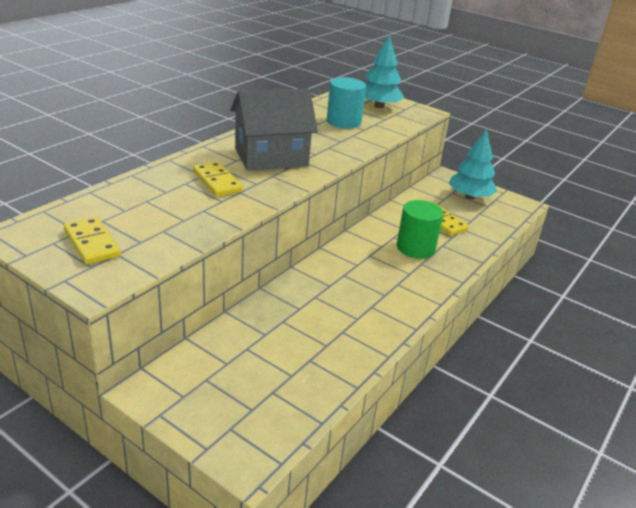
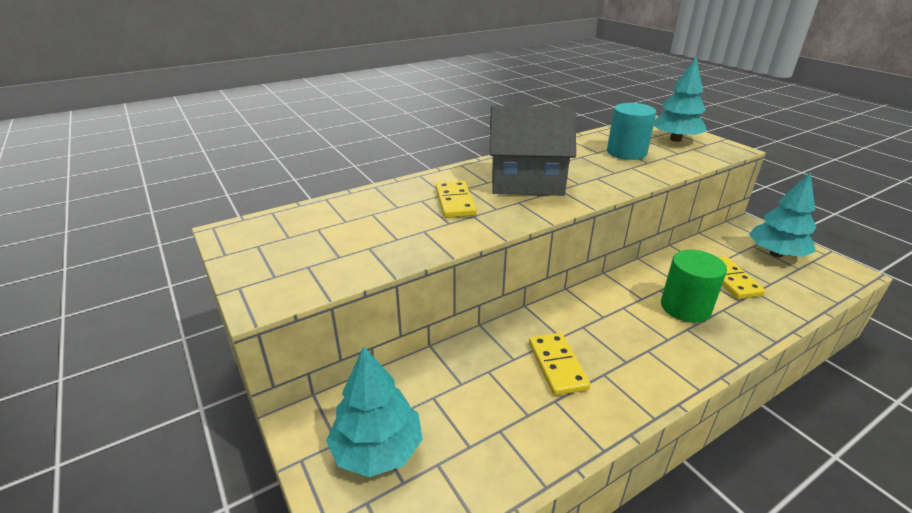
camera: 25 degrees right, 0 degrees up
yellow domino [64,217,121,264] -> yellow domino moved to [529,333,590,396]
none -> turquoise tree [326,346,423,477]

